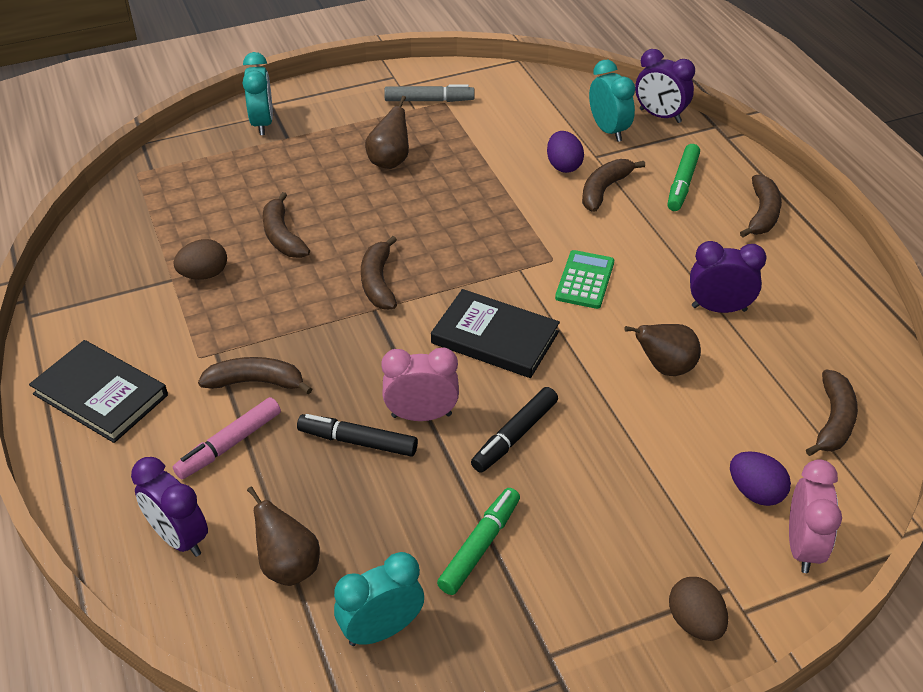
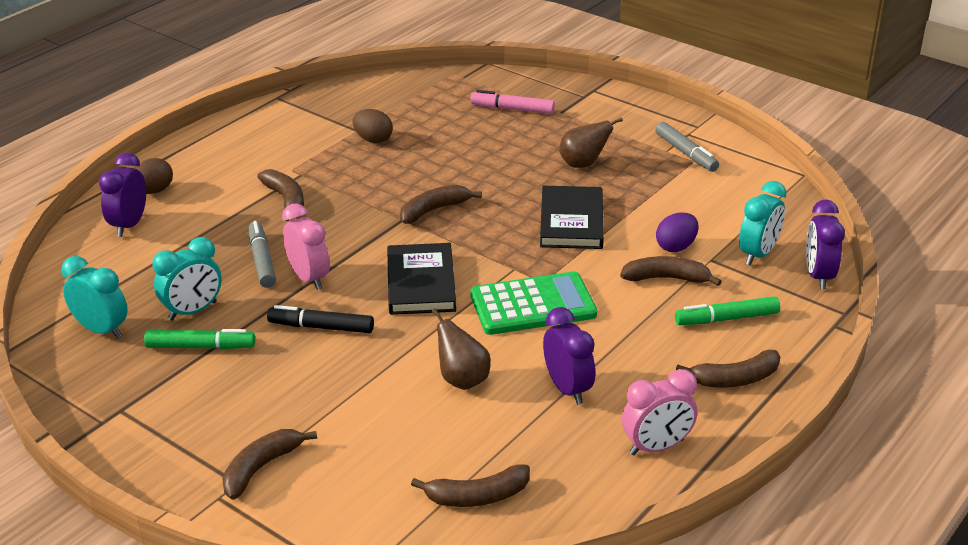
camera: 60 degrees right, 10 degrees down
black book [29,340,168,443] -> black book moved to [540,186,604,249]
pink marker [173,397,281,479] -> pink marker moved to [470,90,555,114]
turquoise clock [242,52,273,135] -> turquoise clock moved to [152,237,222,321]
brown pear [247,486,320,586] -> none
brown banana [263,192,310,258] -> brown banana moved to [222,429,317,500]
black marker [297,414,418,457] -> grey marker [248,221,276,288]
green calculator [555,250,614,309] -> green calculator [470,271,597,335], size x1.60
brown egg [669,577,728,641] -> brown egg moved to [135,158,173,194]
purple egg [730,451,791,506] -> none
pink clock [789,459,842,573] -> pink clock moved to [622,369,697,455]

